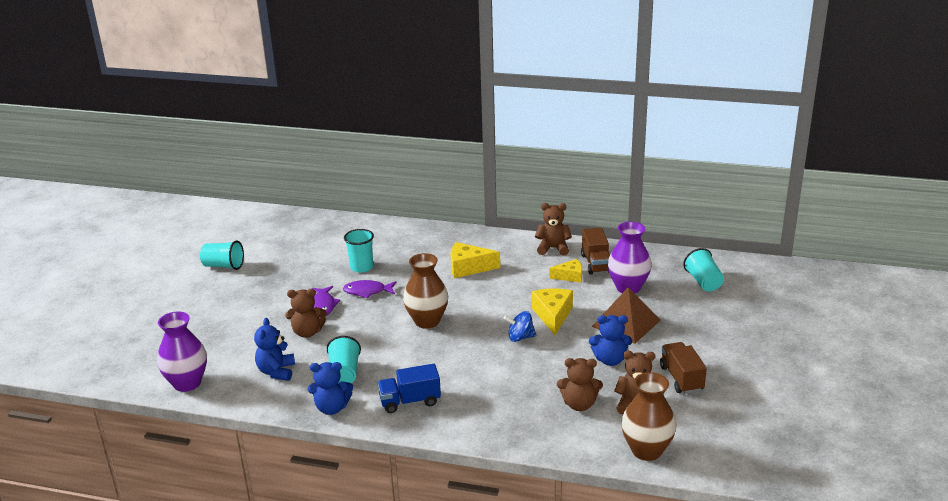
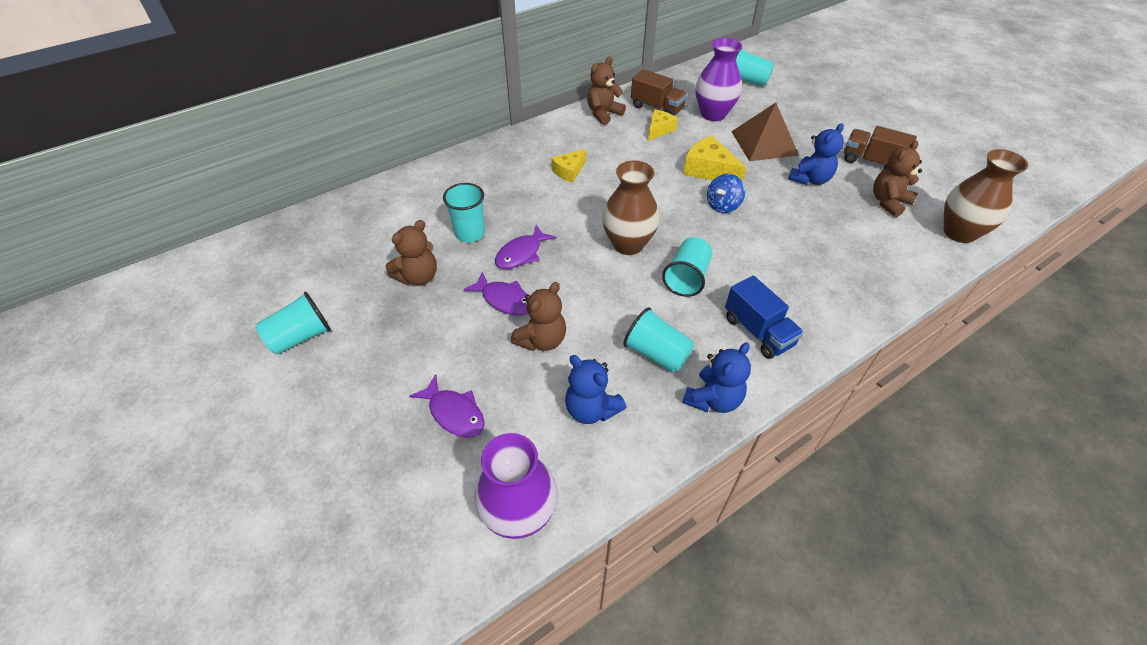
camera: 50 degrees left, 20 degrees up
blue truck [378,364,441,413] -> blue truck turned 60 degrees counterclockwise [725,275,804,359]
yellow cheese [450,242,500,278] -> yellow cheese [551,149,586,183], size x0.65
brown teddy bear [557,358,603,411] -> brown teddy bear moved to [386,220,437,285]
none -> purple fish [409,374,485,438]
none -> turquoise cup [662,237,712,297]

